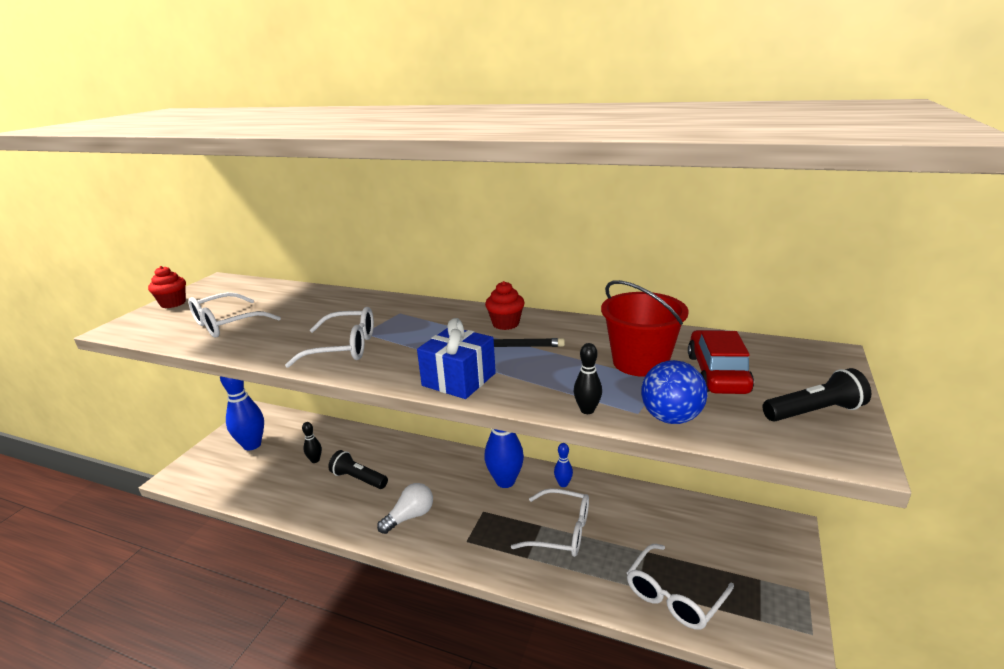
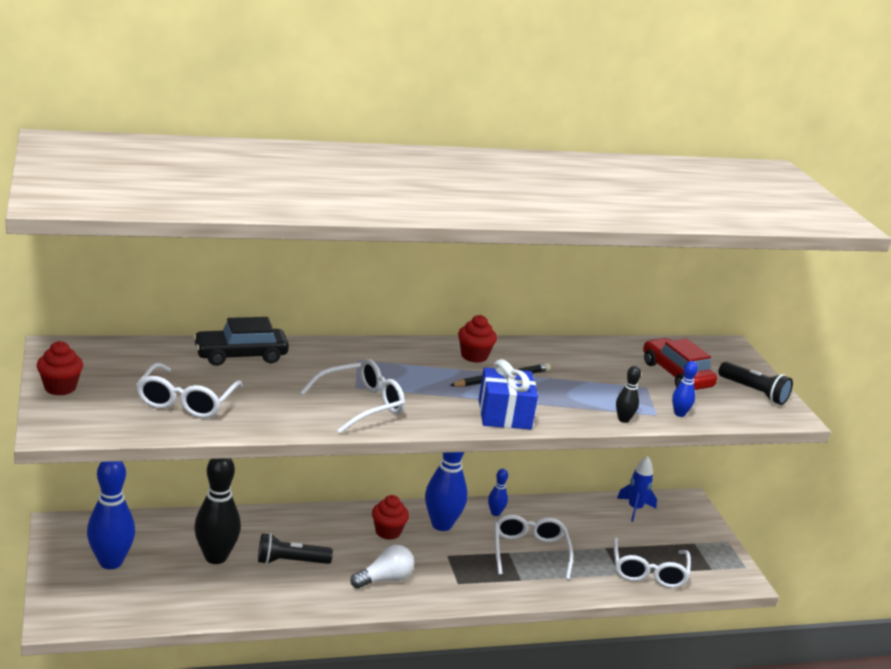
camera: 40 degrees left, 0 degrees up
black bowling pin [302,422,322,463] -> black bowling pin [194,458,241,564], size x2.09
white light bulb [377,483,433,534] -> white light bulb turned 45 degrees clockwise [350,545,414,589]
white glasses [511,488,589,557] -> white glasses turned 75 degrees counterclockwise [494,515,573,580]
red bucket [601,280,689,377] -> none
blue ball [641,360,707,424] -> blue bowling pin [672,361,698,417]
black flashlight [763,368,871,422] -> black flashlight turned 90 degrees clockwise [718,362,793,405]
none -> black car [193,317,289,366]
none -> red cupcake [372,495,409,540]
none -> blue rocket [617,456,657,522]

